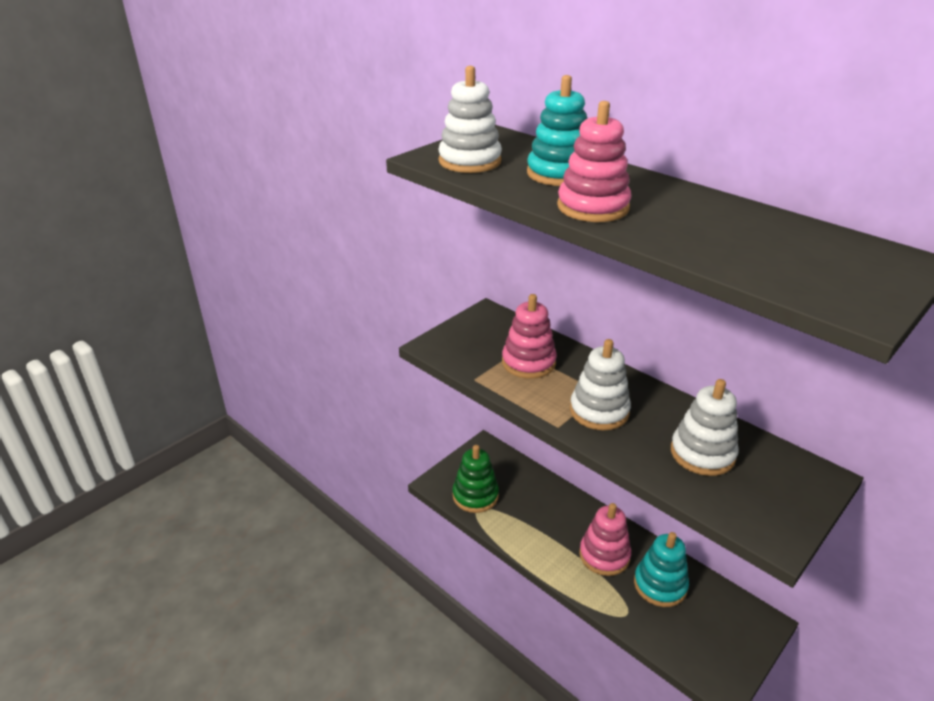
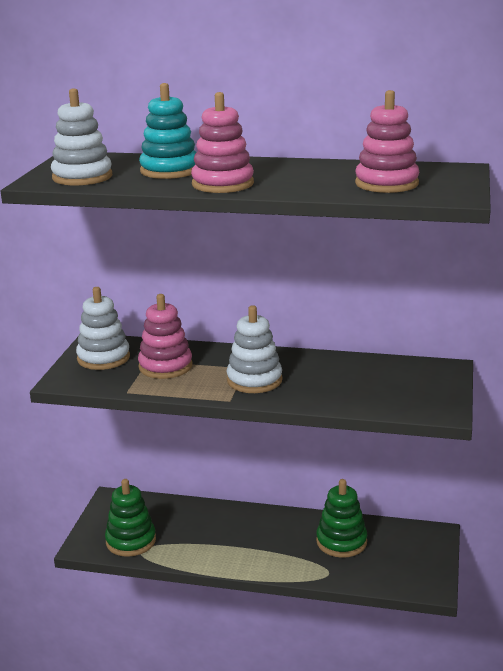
camera: 30 degrees left, 10 degrees down
pink stacking toy [579,503,631,576] -> pink stacking toy moved to [355,90,419,193]
turquoise stacking toy [634,532,689,607] -> green stacking toy [316,479,367,558]
white stacking toy [671,379,739,476] -> white stacking toy moved to [76,287,130,370]

